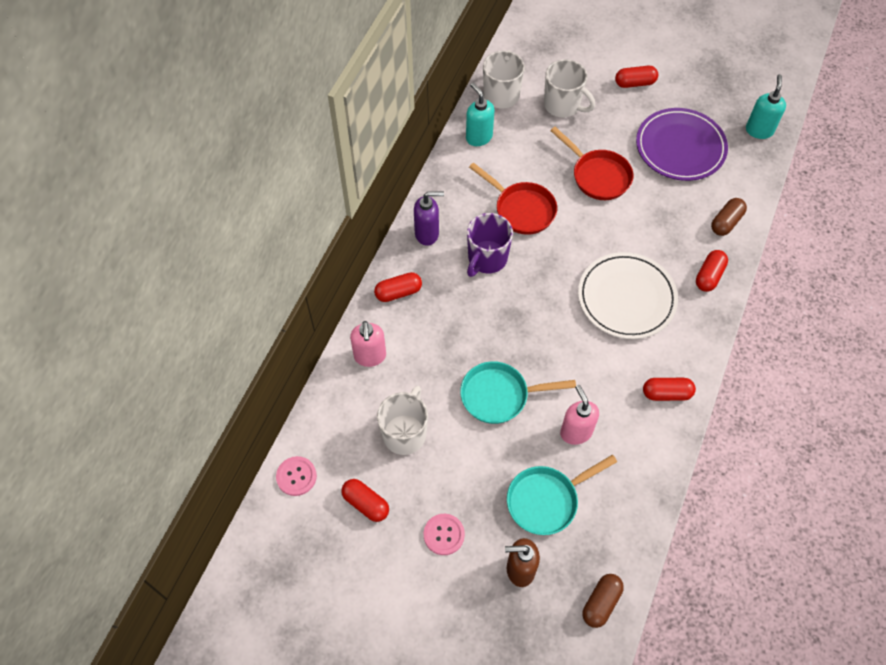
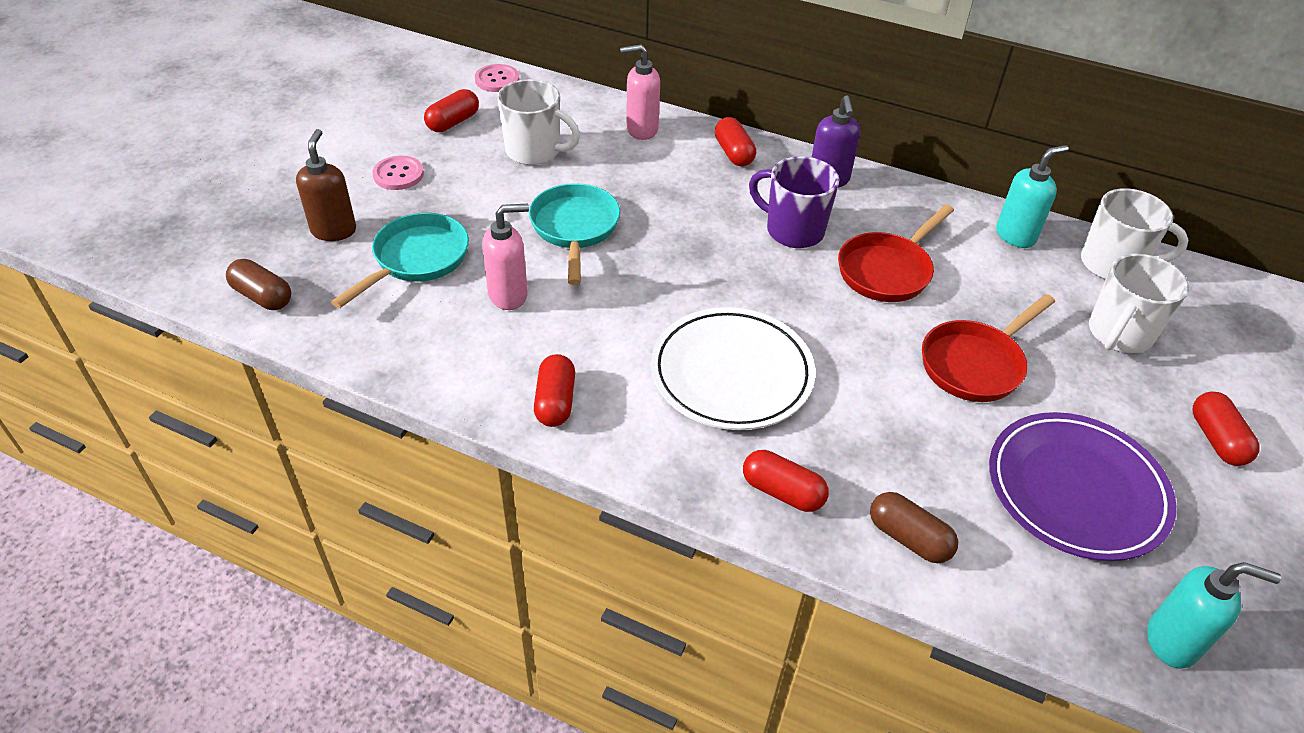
camera: 90 degrees right, 15 degrees down
turquoise pan [507,455,617,535] -> turquoise pan turned 60 degrees clockwise [331,213,469,308]

